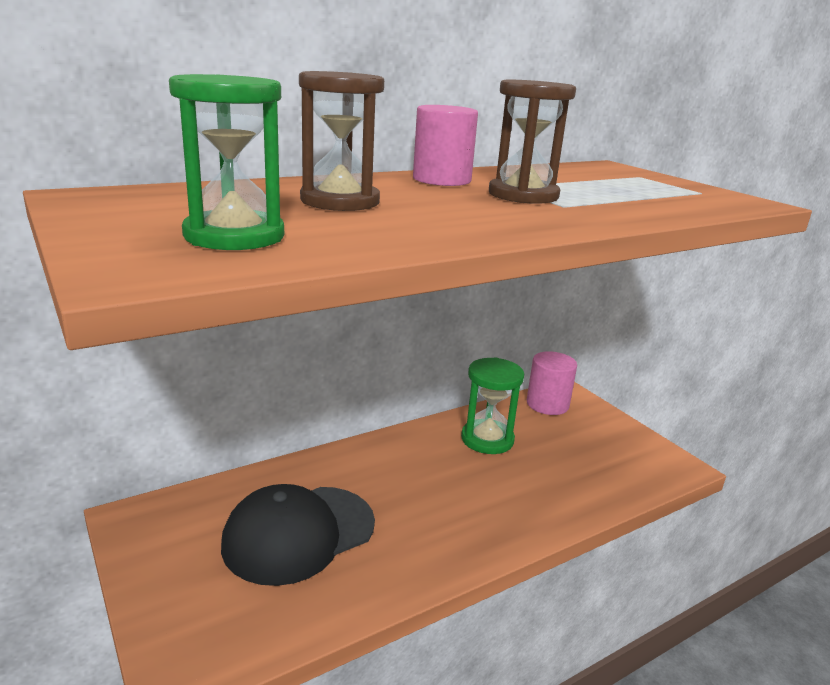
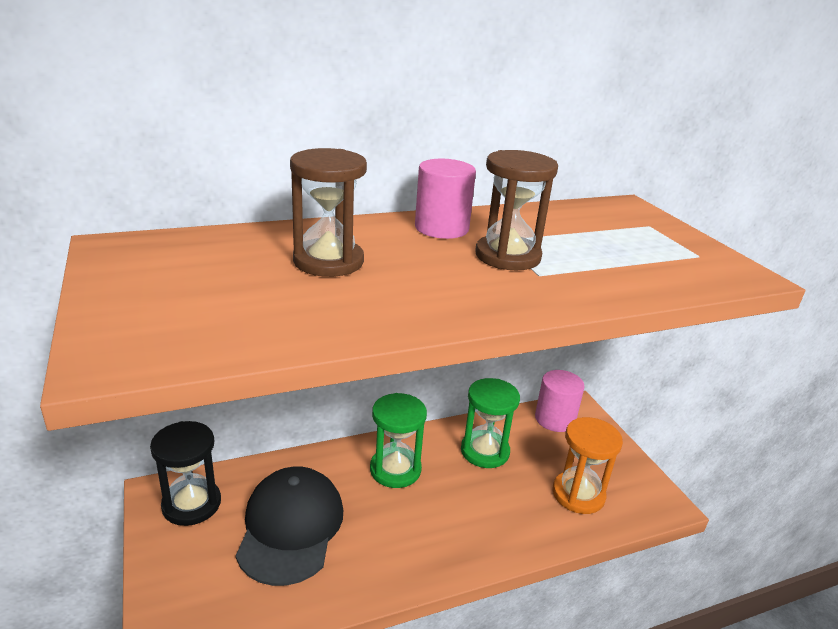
camera: 10 degrees right, 5 degrees up
green hourglass [169,74,284,250] -> green hourglass moved to [370,393,427,488]
black cap [221,484,375,586] -> black cap turned 120 degrees clockwise [236,466,343,586]
none -> black hourglass [150,421,221,526]
none -> orange hourglass [553,417,623,514]

